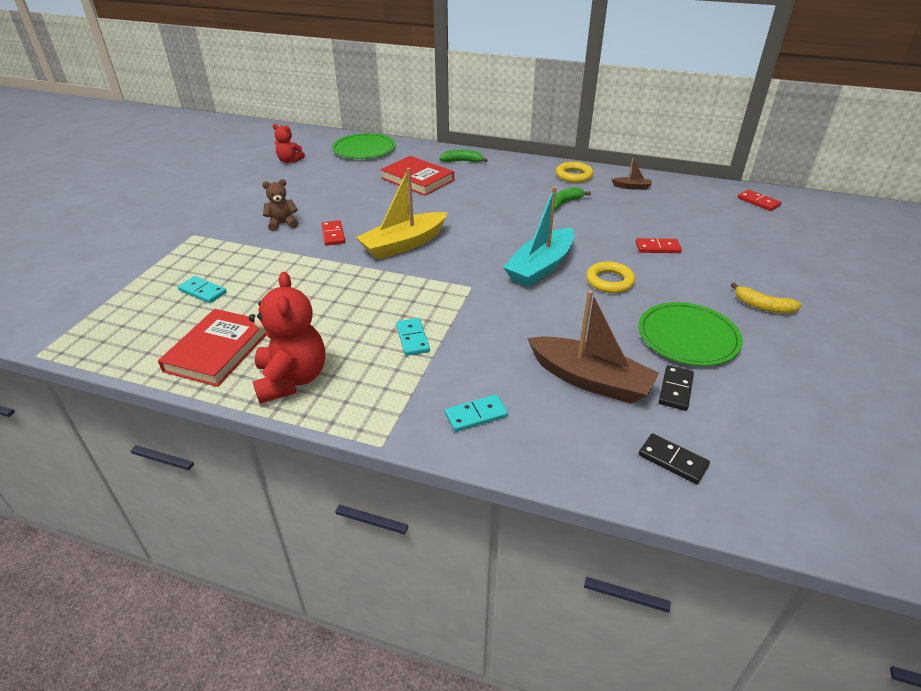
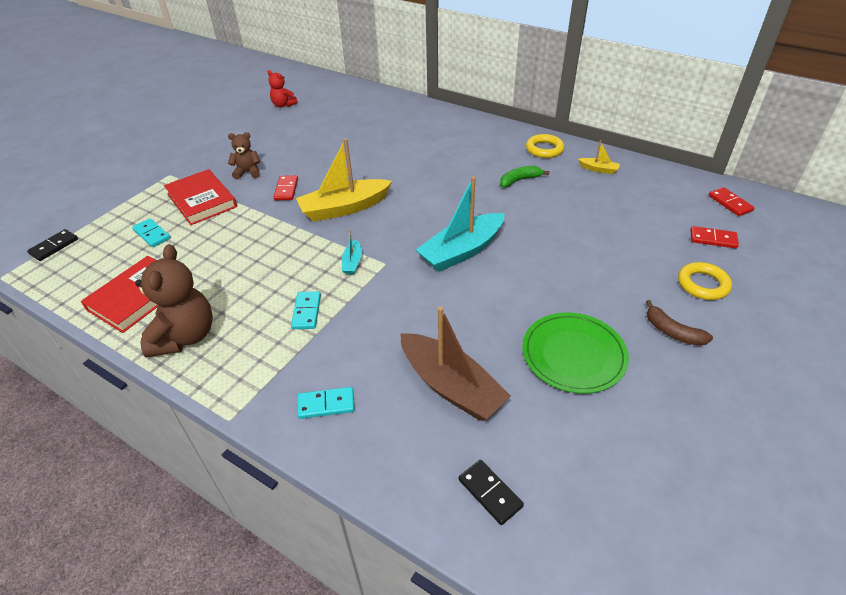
camera: 15 degrees right, 5 degrees up
red teddy bear [249,272,325,404] -> brown teddy bear [135,244,213,357]
green plate [332,133,396,159] -> none
red book [381,156,454,196] -> red book moved to [164,169,237,225]
green banana [440,150,488,162] -> none
yellow ring [586,262,635,293] -> yellow ring moved to [678,262,732,300]
brown boat [612,158,652,190] -> yellow boat [578,140,620,174]
red domino [636,238,682,253] -> red domino moved to [690,226,739,249]
black domino [659,365,694,411] -> black domino moved to [27,229,78,261]
yellow banana [731,283,802,313] -> brown banana [646,300,713,346]
none -> turquoise boat [342,230,362,274]

